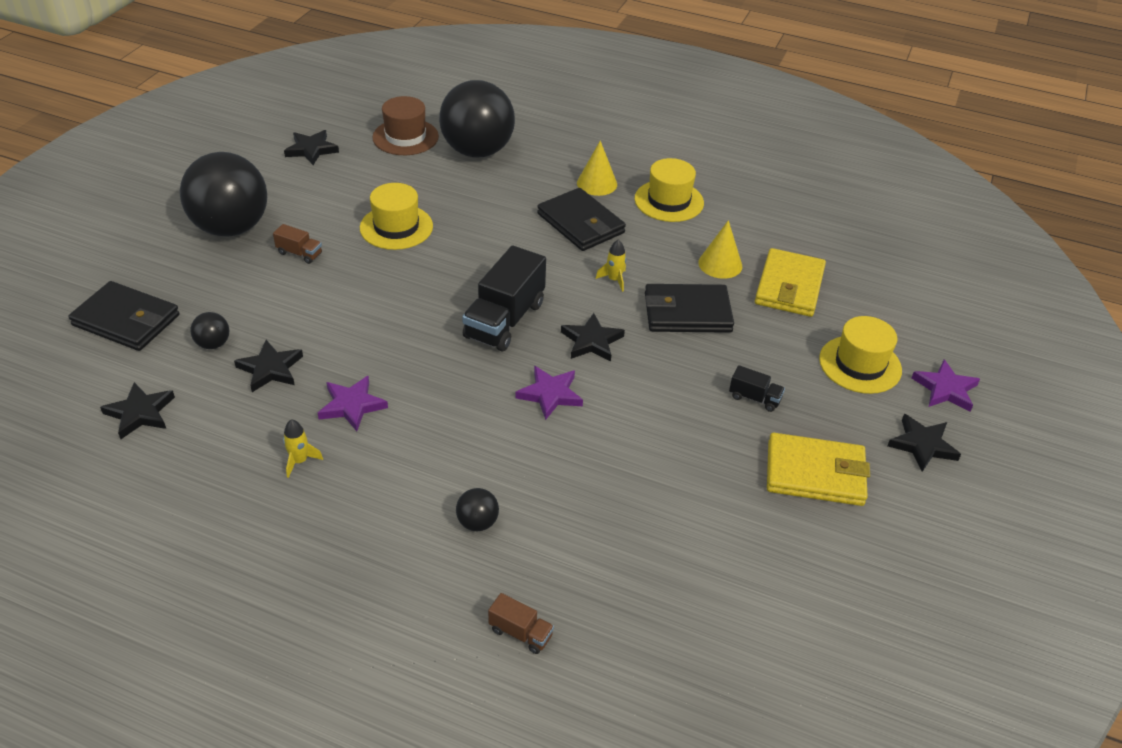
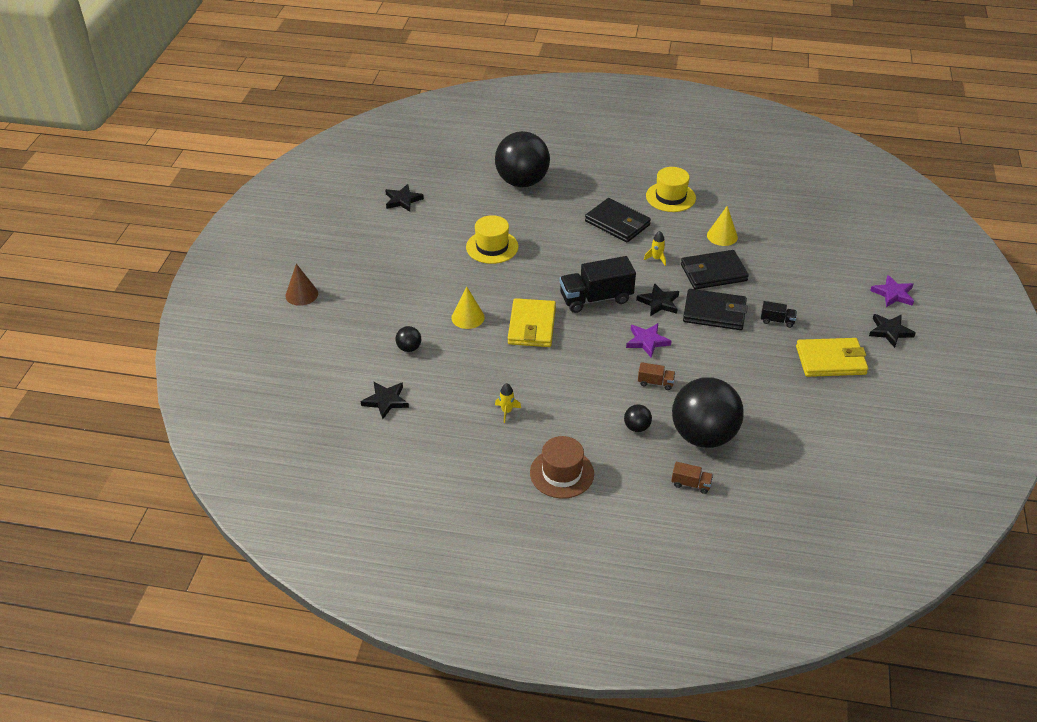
camera: 10 degrees left, 0 degrees up
black wallet [68,281,180,351] -> black wallet moved to [683,289,748,330]
black ball [180,152,267,237] -> black ball moved to [672,377,744,448]
black star [234,340,303,392] -> none
brown truck [273,224,322,264] -> brown truck moved to [638,362,676,390]
purple star [318,376,388,431] -> none
brown hat [372,96,439,155] -> brown hat moved to [530,436,594,499]
black truck [462,245,546,351] -> black truck turned 60 degrees clockwise [559,256,636,313]
yellow cone [577,140,617,196] -> yellow cone moved to [451,287,485,329]
yellow wallet [755,248,826,317] -> yellow wallet moved to [508,298,556,347]
yellow hat [819,316,902,394] -> none
none -> brown cone [285,264,318,306]

